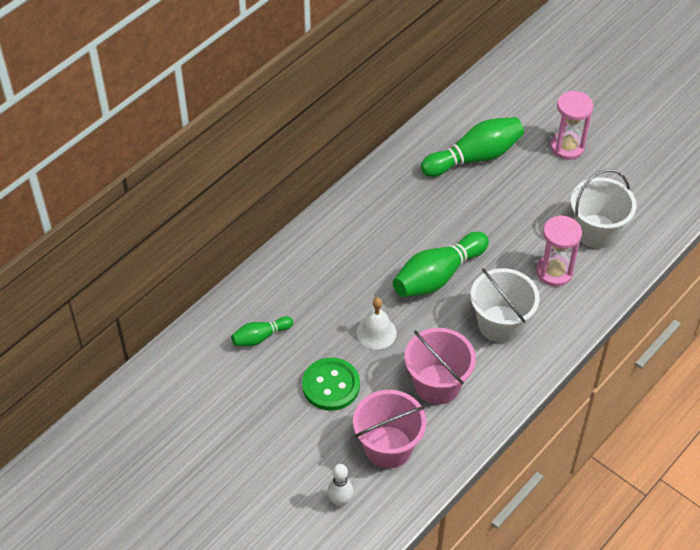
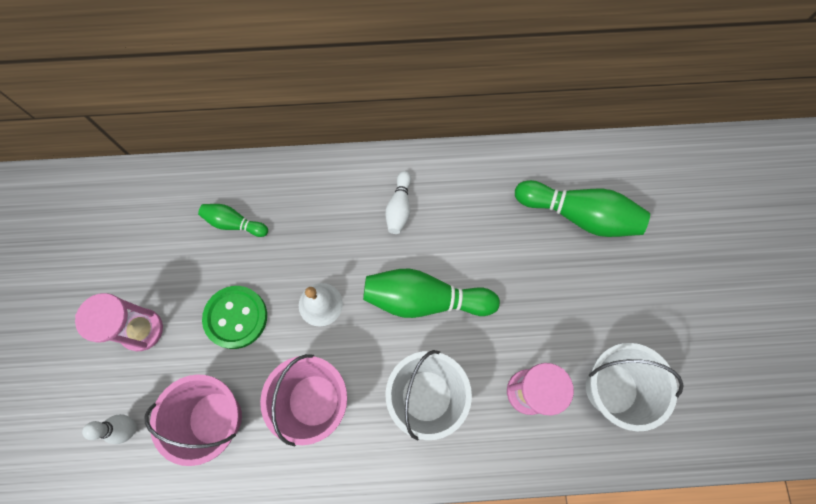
camera: 45 degrees right, 20 degrees up
pink hourglass [550,91,593,160] -> pink hourglass moved to [75,293,163,351]
none -> white bowling pin [385,171,411,234]

